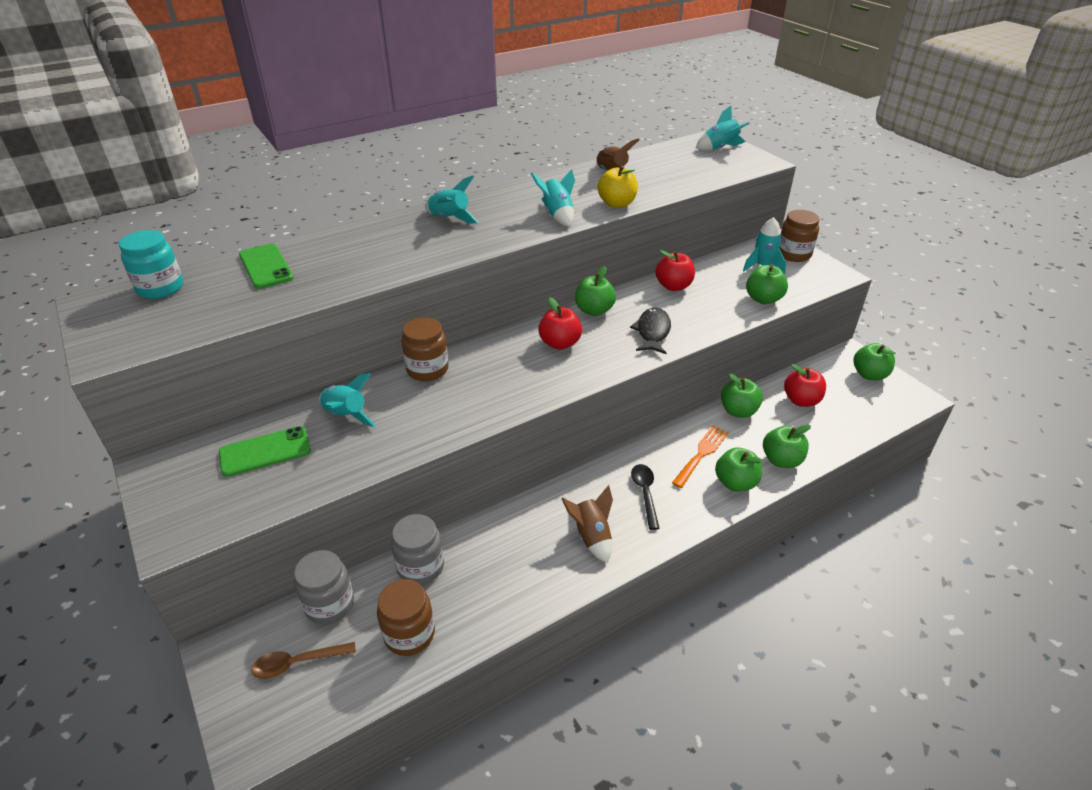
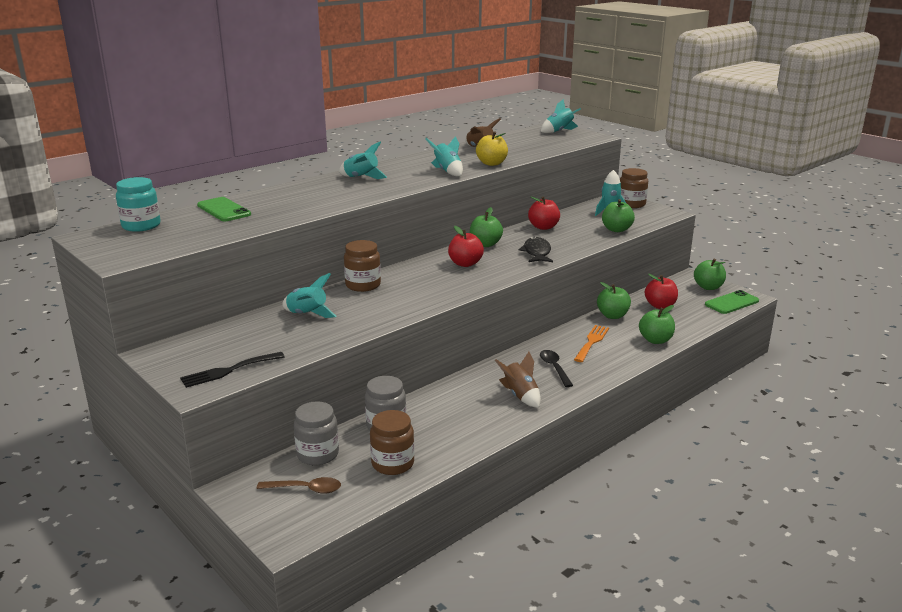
camera: 10 degrees left, 15 degrees down
green phone [219,426,311,477] -> green phone moved to [705,290,759,314]
brown spoon [251,642,356,679] -> brown spoon turned 150 degrees counterclockwise [257,477,341,493]
green apple [715,447,763,492] -> none
none -> black fork [180,352,285,388]

